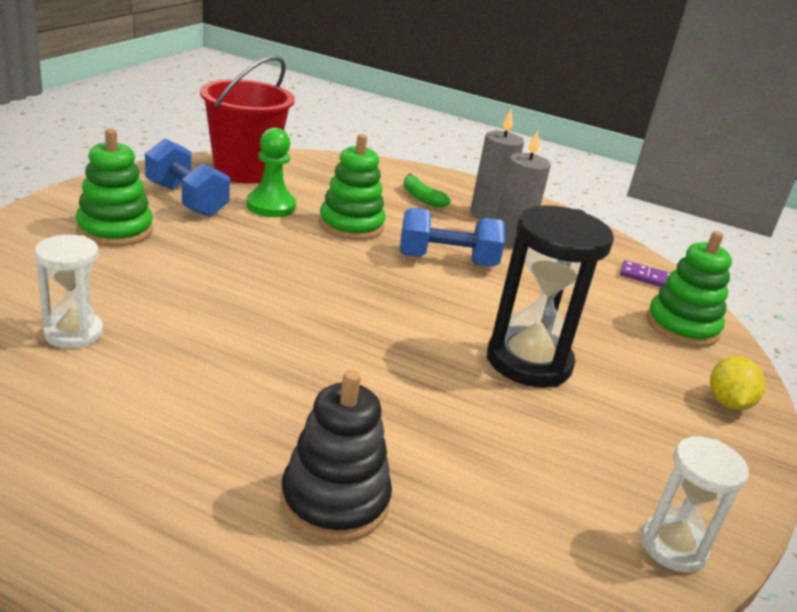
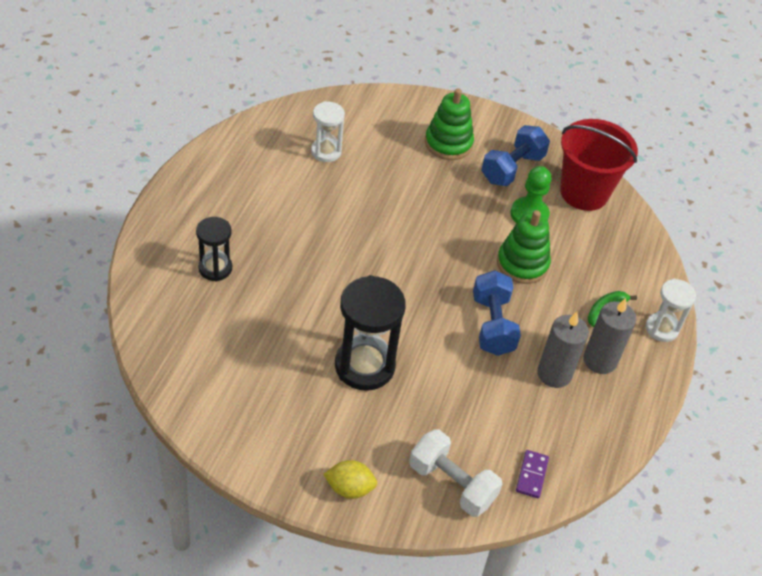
camera: 85 degrees right, 20 degrees up
black stacking toy [280,370,392,542] -> black hourglass [196,217,232,282]
white hourglass [641,436,749,573] -> white hourglass moved to [646,279,696,342]
green stacking toy [646,231,732,347] -> white dumbbell [409,429,502,517]

